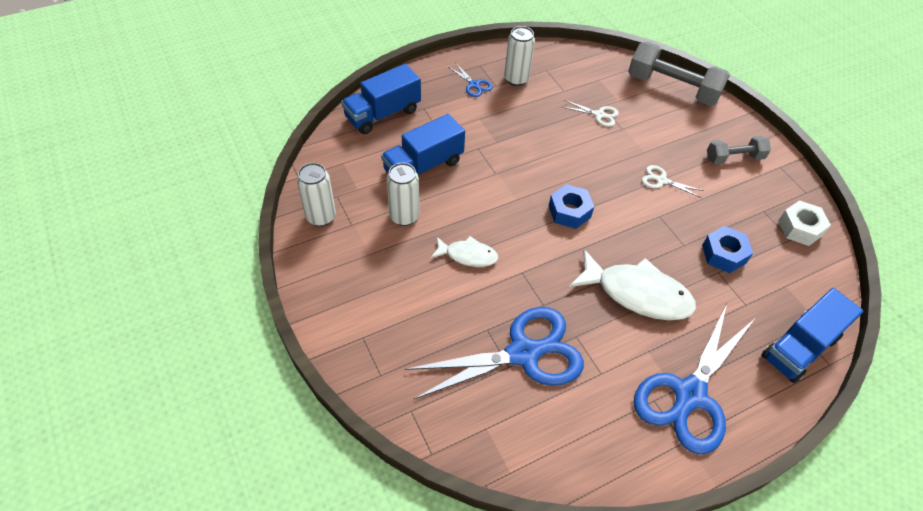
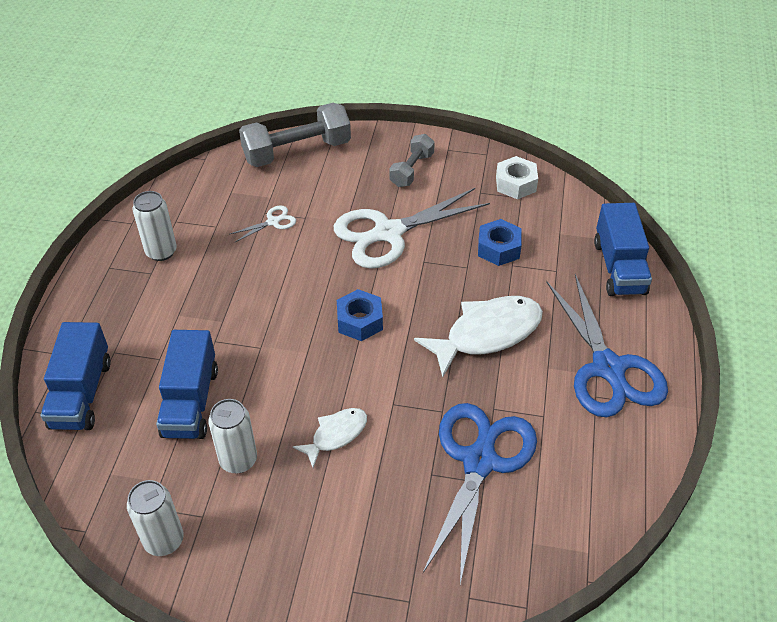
camera: 50 degrees left, 5 degrees down
blue scissors [447,62,493,97] -> none
white scissors [642,165,704,198] -> white scissors [334,188,490,269], size x2.37

